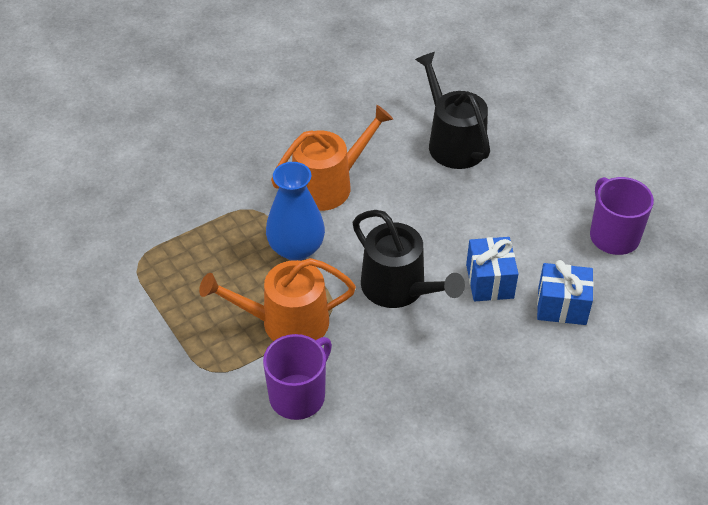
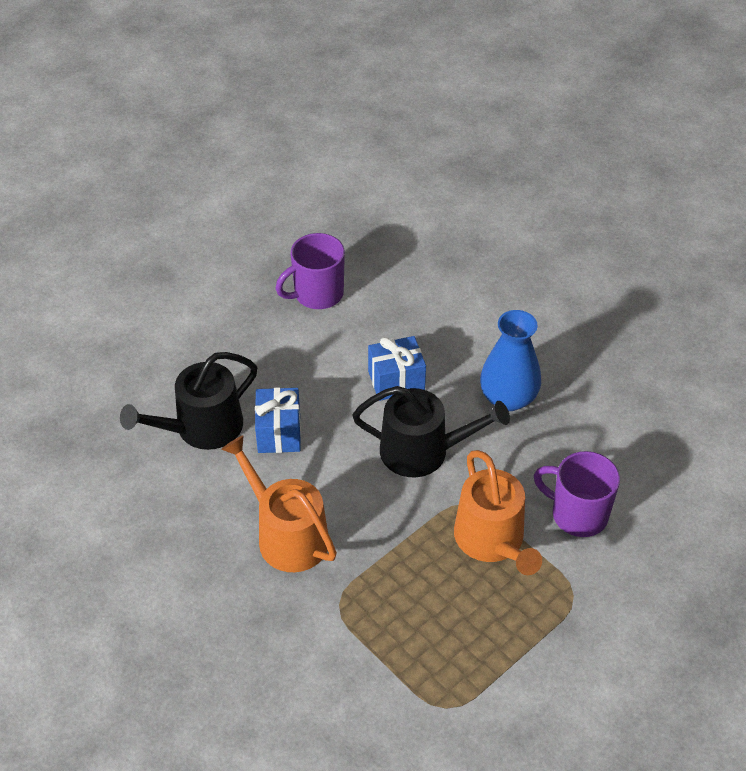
camera: 100 degrees left, 0 degrees up
blue vase [266,162,325,261] -> blue vase moved to [480,310,541,411]
black watering can [353,210,465,308] -> black watering can turned 60 degrees clockwise [352,386,510,477]
blue gift [537,260,594,325] -> blue gift moved to [255,388,301,453]

